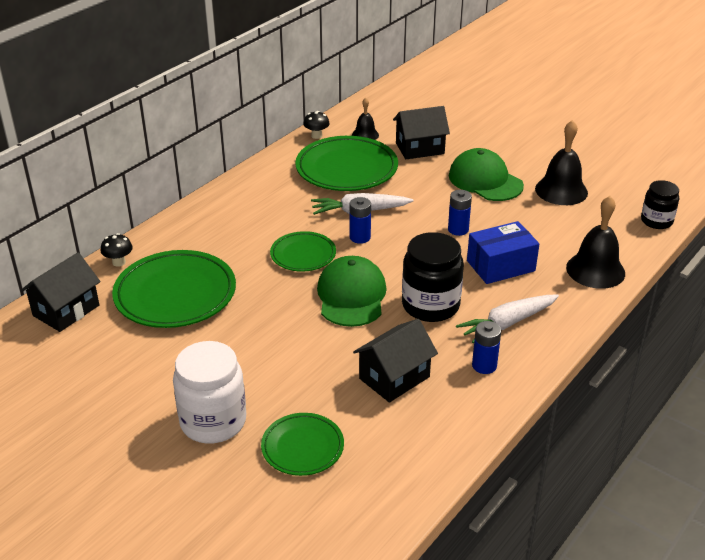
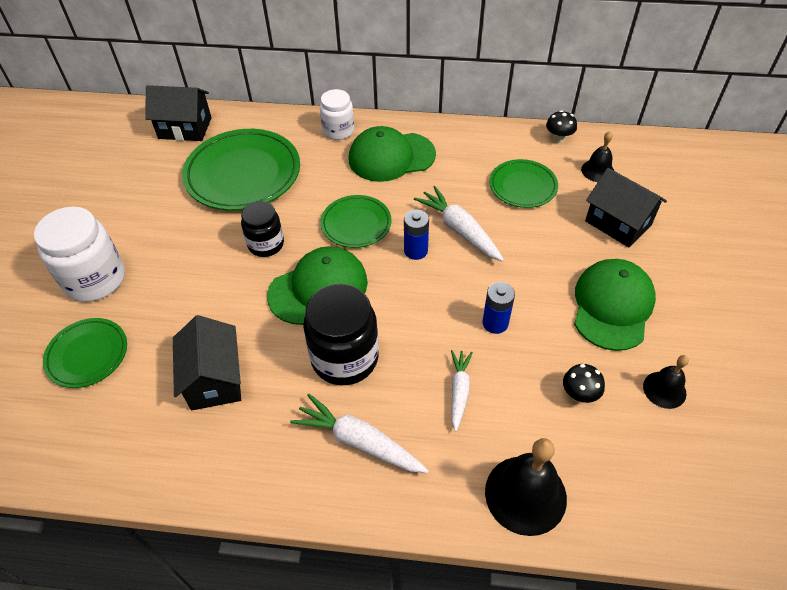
camera: 60 degrees right, 15 degrees up
black mushroom [101,233,133,267] -> black mushroom moved to [563,364,605,403]
green plate [295,136,398,191] -> green plate [489,159,558,208], size x0.57
black house [353,319,438,403] -> black house turned 60 degrees clockwise [173,315,241,410]
blue box [467,221,539,284] -> white carrot [451,350,473,432]
blue battery [472,321,501,374] -> none
black bell [535,120,588,205] -> black bell [643,355,689,409], size x0.57
black jar [641,180,679,229] -> black jar moved to [241,201,284,257]
none -> white jar [320,89,354,140]
none -> green cap [349,126,436,182]

